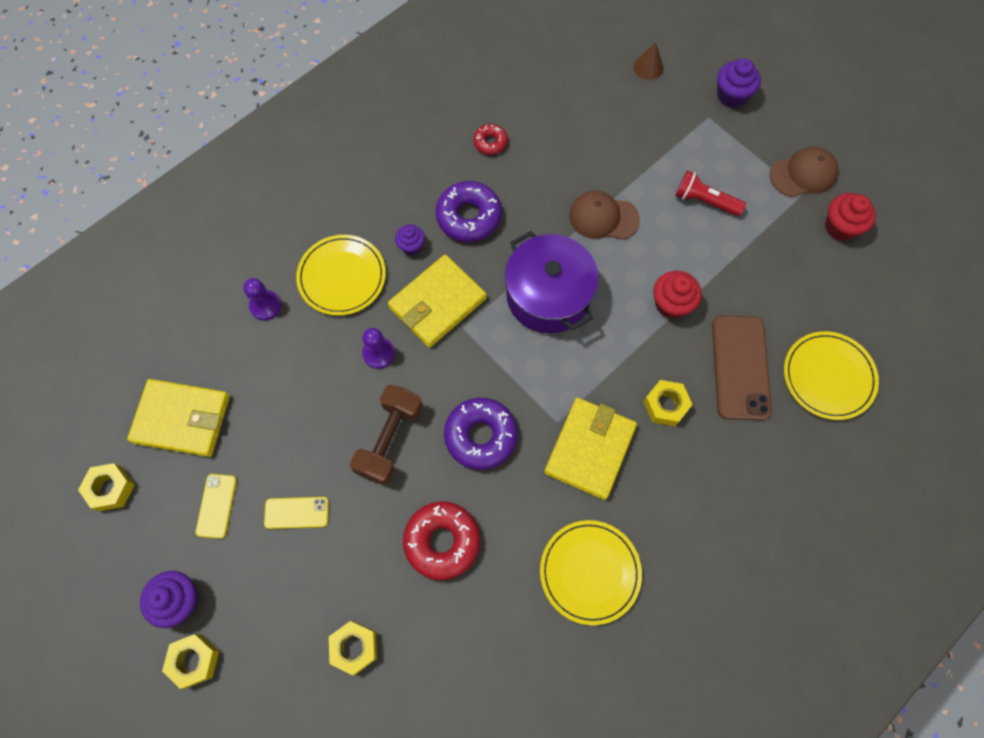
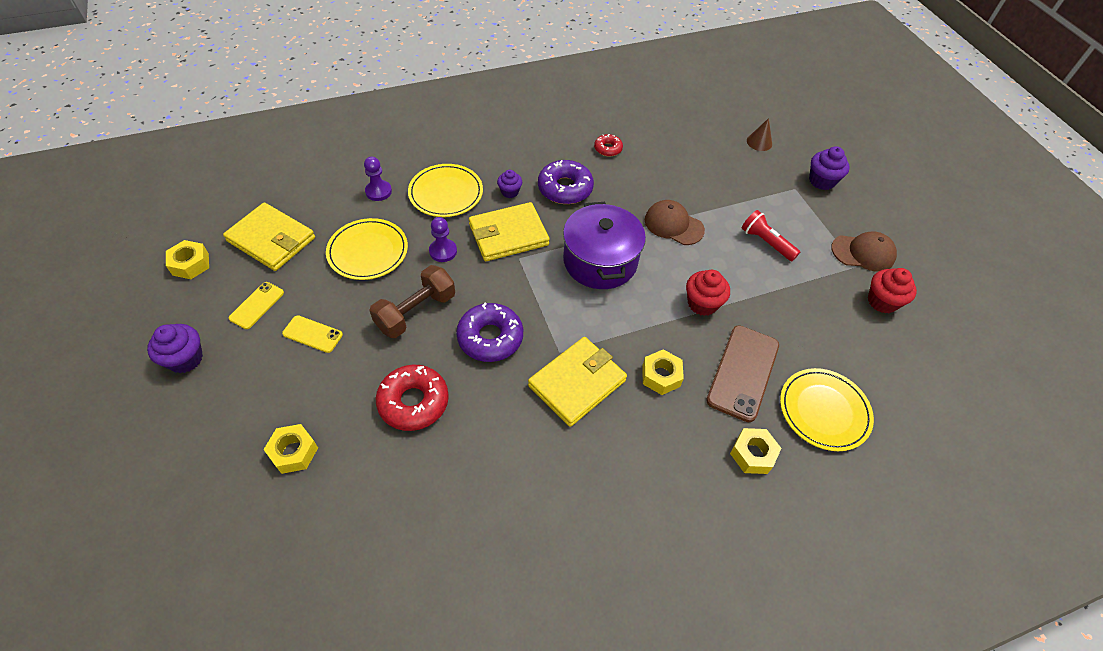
camera: 20 degrees right, 15 degrees down
yellow nut [162,634,219,689] -> yellow nut moved to [730,428,781,474]
yellow plate [540,520,642,625] -> yellow plate moved to [326,218,408,280]

